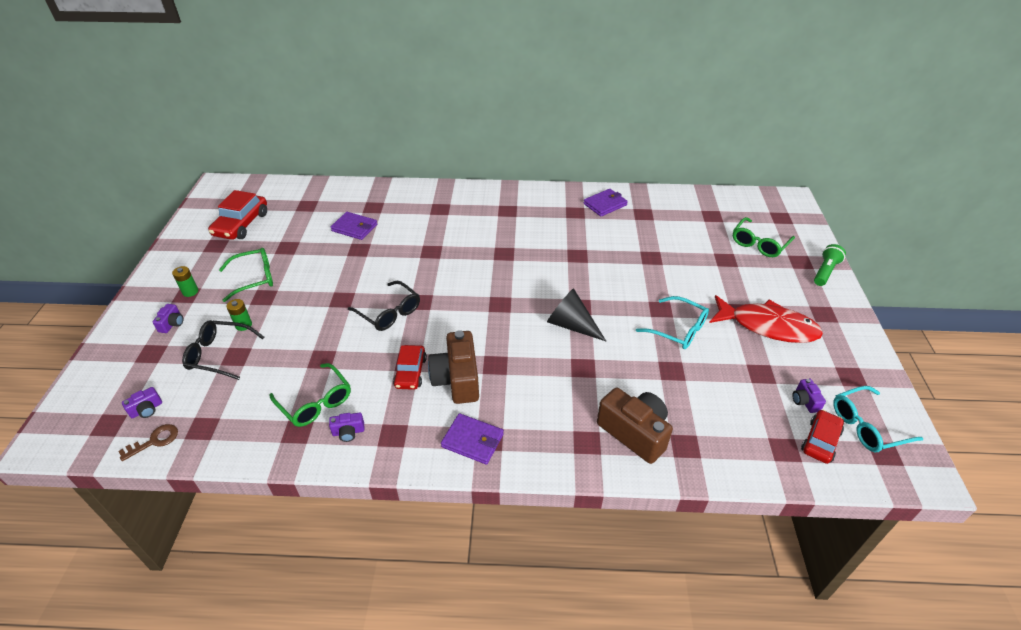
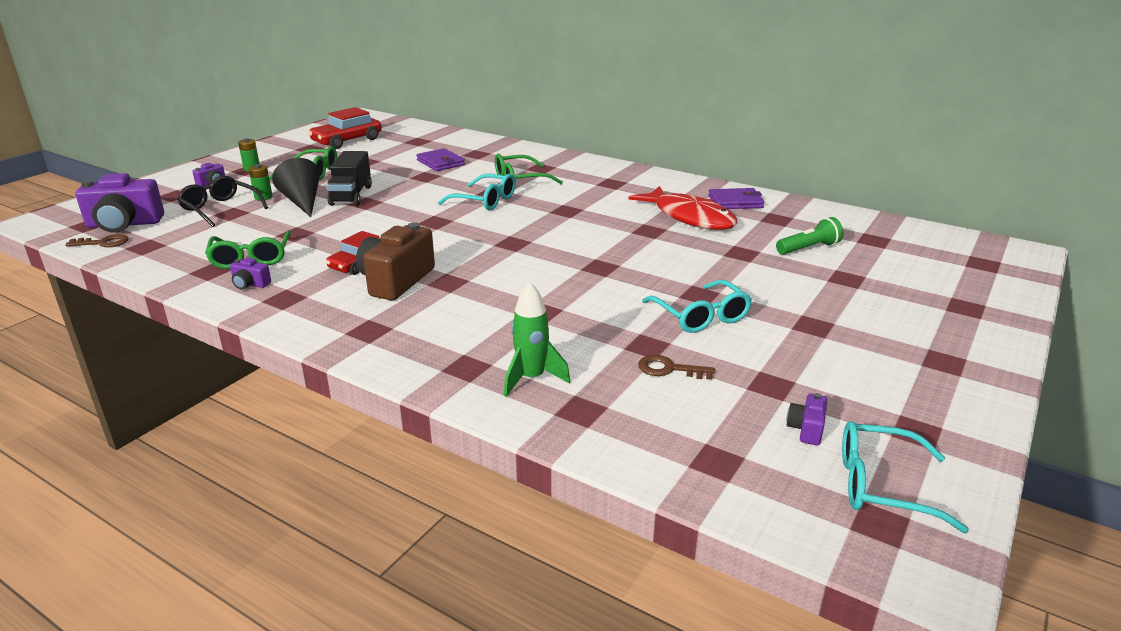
camera: 30 degrees right, 15 degrees down
purple camera [122,387,162,418] -> purple camera [75,173,164,233], size x2.20
black glasses [348,281,420,331] -> none
purple wallet [441,413,504,465] -> none
black cone [547,288,606,341] -> black cone moved to [272,158,320,217]
brown camera [597,388,673,464] -> green rocket [504,282,570,397]
red fish [709,295,823,343] -> red fish moved to [628,186,738,230]
green glasses [733,217,795,257] -> green glasses moved to [495,154,562,184]
red car [801,410,844,464] -> none
green flashlight [814,244,846,286] -> green flashlight moved to [776,217,843,255]
none -> black truck [326,151,372,206]
none -> turquoise glasses [438,174,516,210]
none -> brown key [638,355,715,380]

